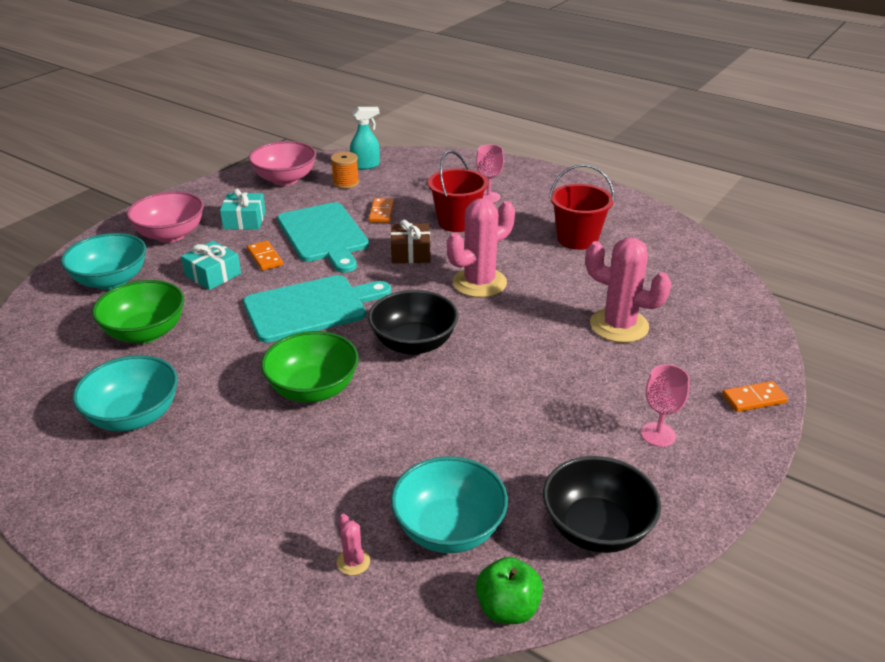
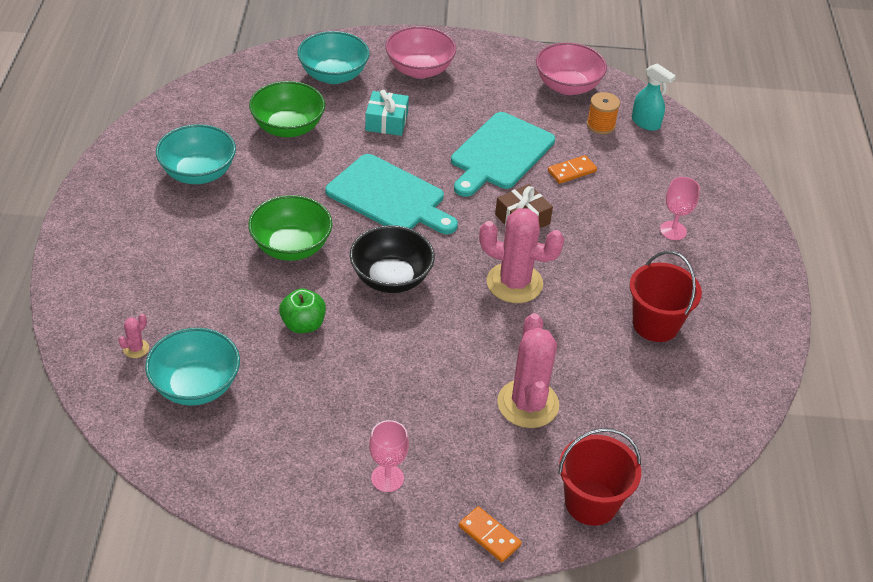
camera: 55 degrees right, 10 degrees up
turquoise gift [220,188,266,230] -> none
orange domino [247,241,283,271] -> none
red bucket [428,150,488,232] -> red bucket moved to [558,428,641,526]
green apple [476,557,543,624] -> green apple moved to [279,288,326,333]
black bowl [543,456,661,553] -> none

